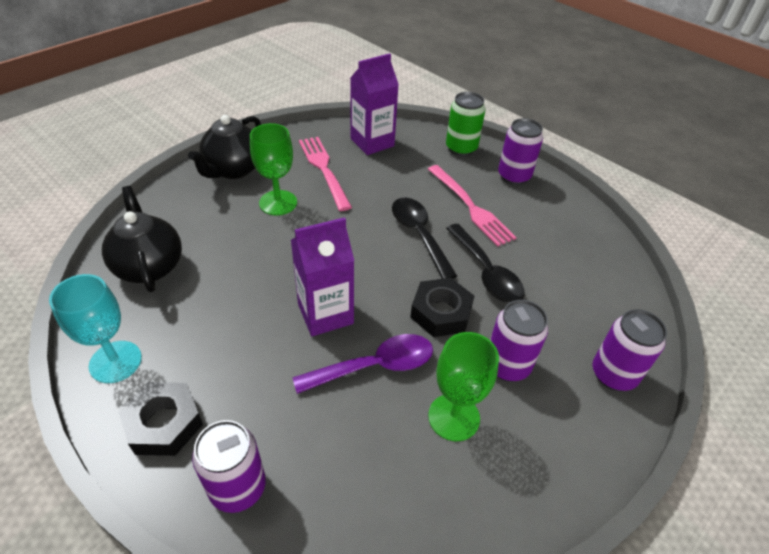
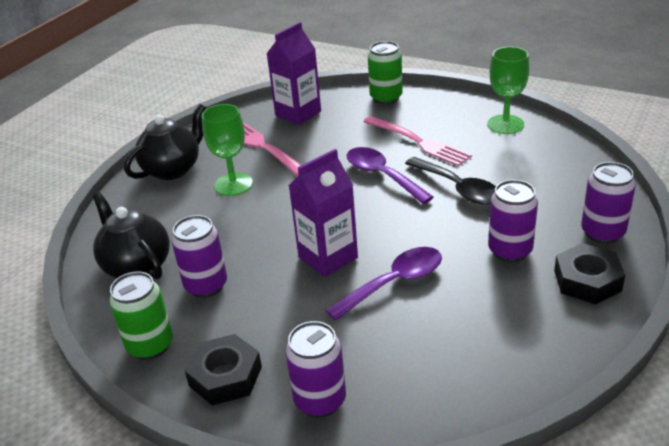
camera: 10 degrees left, 10 degrees down
turquoise goblet [49,274,142,383] -> green can [109,271,173,360]
black teapot [188,115,261,179] -> black teapot turned 150 degrees counterclockwise [124,104,206,180]
black spoon [392,198,457,279] -> purple spoon [347,147,434,204]
black nut [410,278,474,337] -> black nut moved to [554,243,625,304]
green goblet [428,332,499,441] -> green goblet moved to [487,47,529,134]
purple can [498,118,543,185] -> purple can moved to [172,215,227,298]

